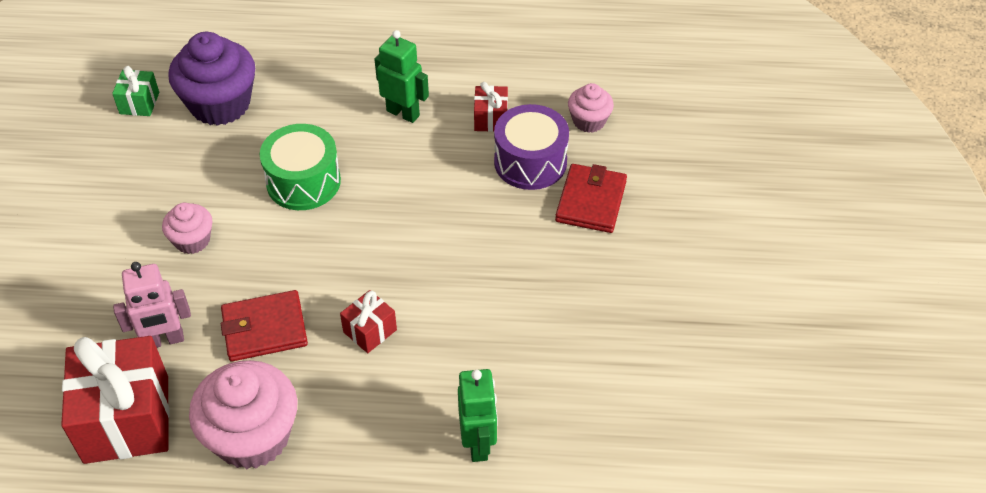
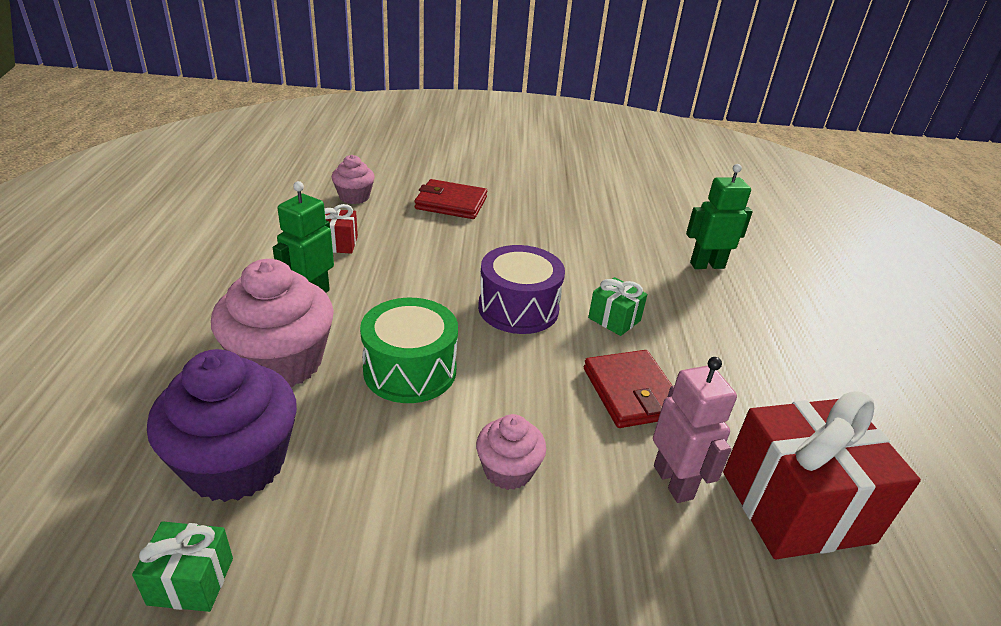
camera: 95 degrees left, 15 degrees down
pink cupcake [189,360,298,469] -> pink cupcake moved to [211,259,334,387]
red gift [340,290,397,353] -> green gift [588,277,647,336]
purple drum [494,104,569,190] -> purple drum moved to [478,245,565,334]

